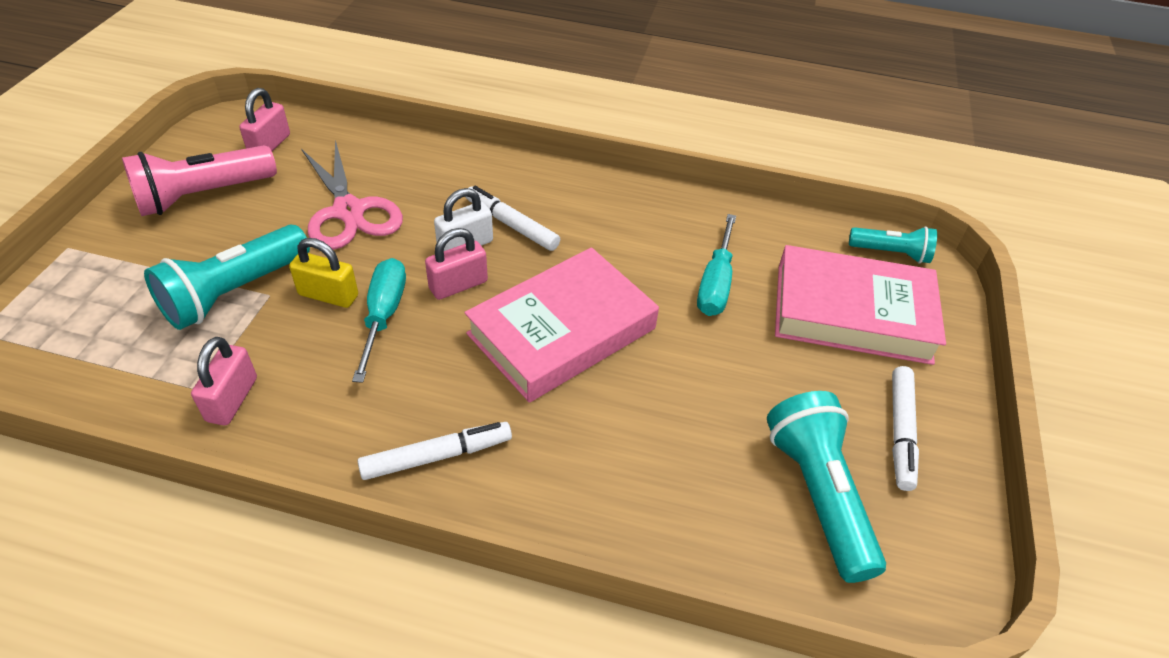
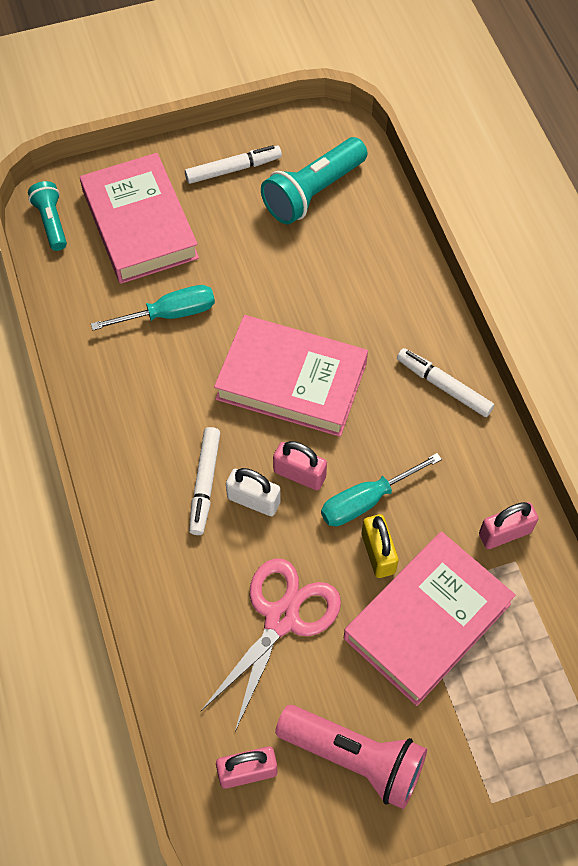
camera: 120 degrees left, 15 degrees up
turquoise flashlight [144,225,310,330] -> pink book [344,532,516,706]

